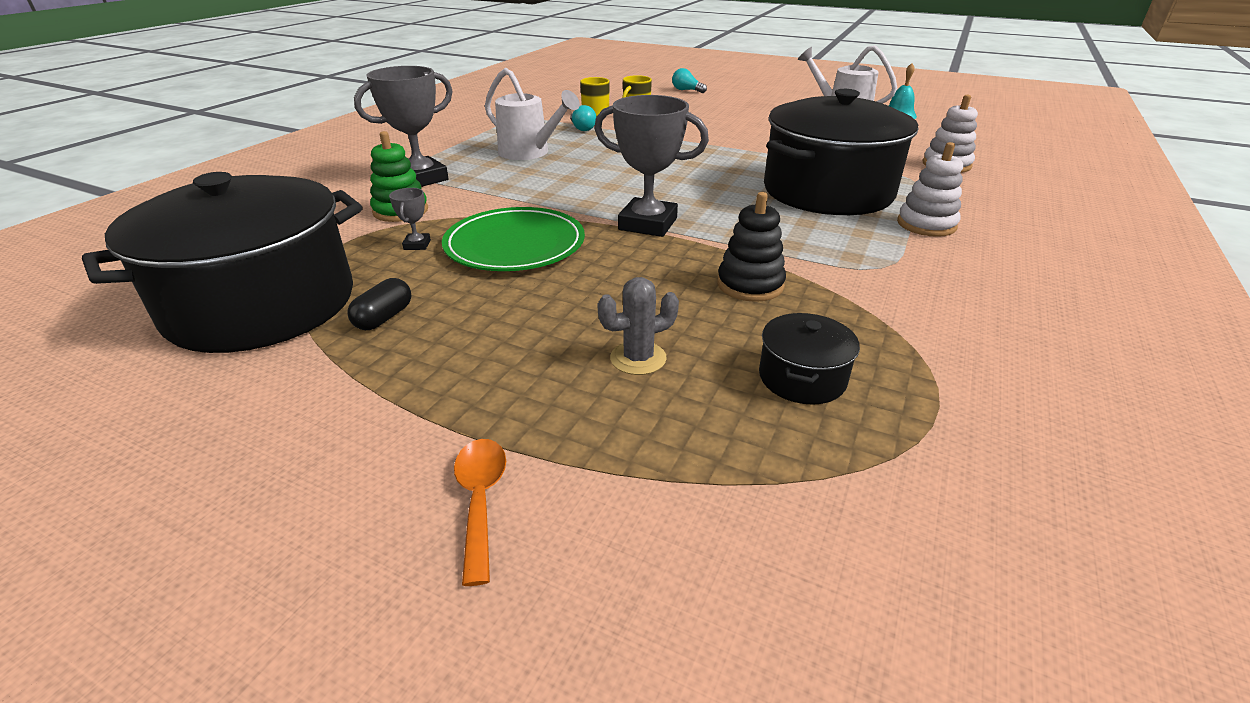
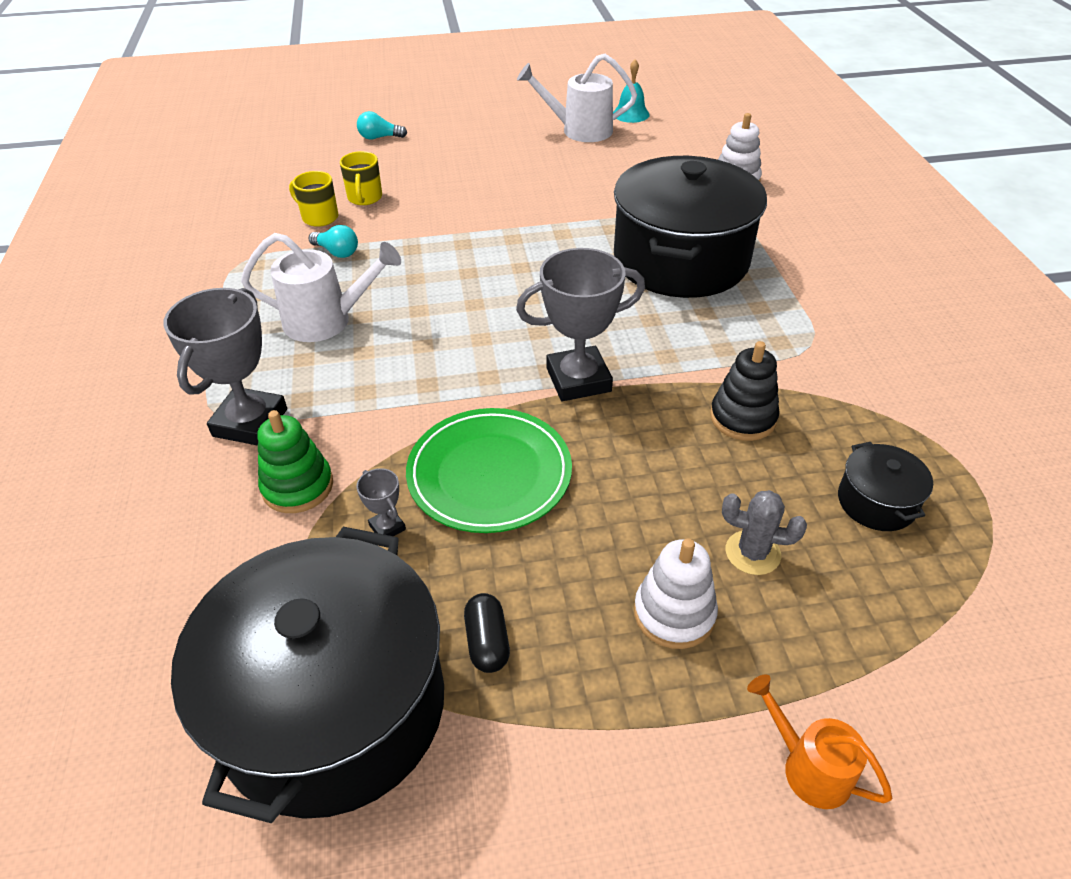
camera: 35 degrees left, 10 degrees up
orange spoon [454,439,506,586] -> orange watering can [747,675,892,809]
grey cactus [597,277,679,375] -> grey cactus turned 75 degrees clockwise [722,490,807,575]
white stacking toy [897,142,963,237] -> white stacking toy moved to [634,538,718,649]

